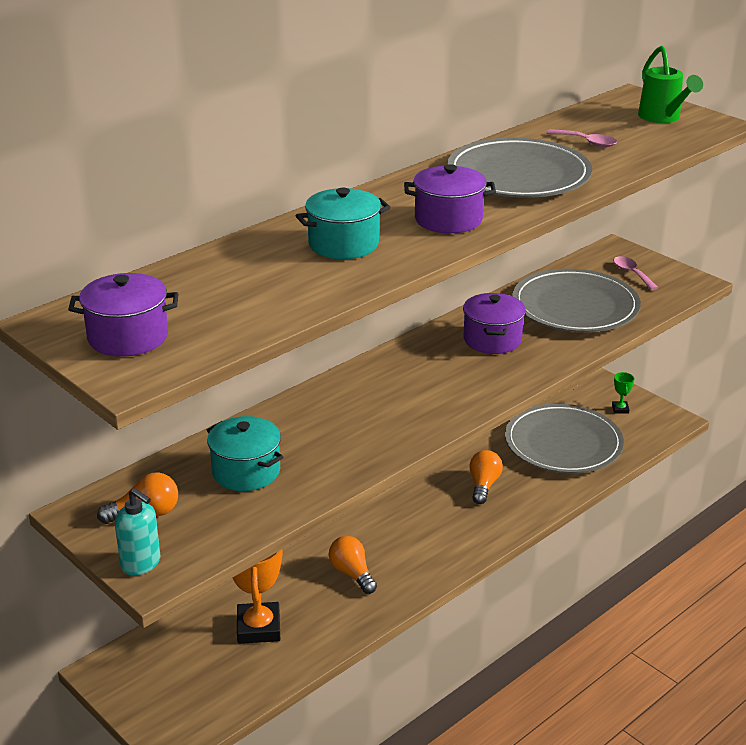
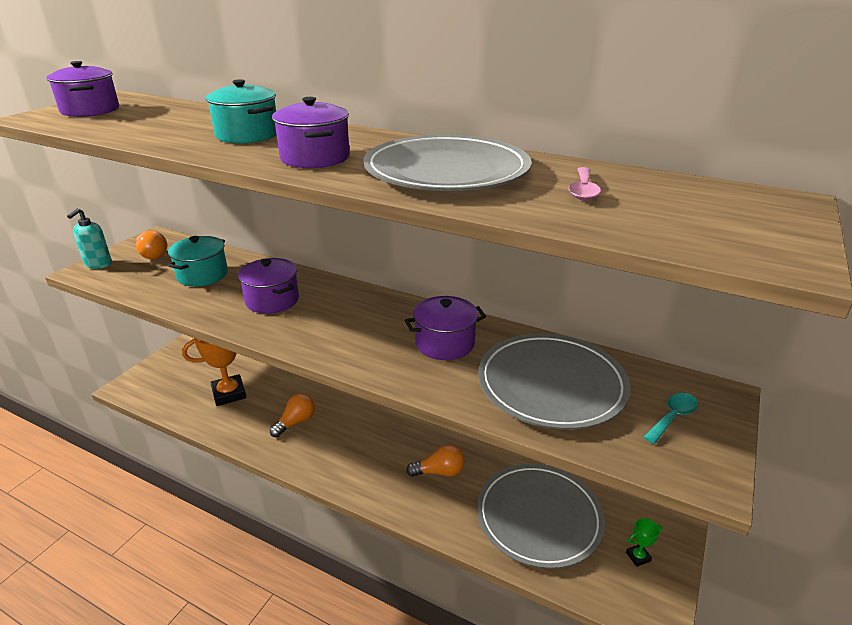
camera: 70 degrees right, 0 degrees up
pink spoon [614,256,658,290] -> turquoise spoon [644,393,698,444]
green watering can [638,46,703,123] -> none
none -> purple pot [238,258,299,314]

